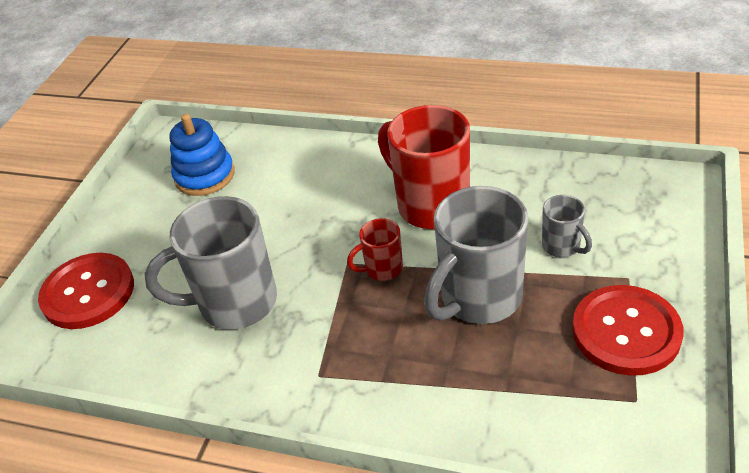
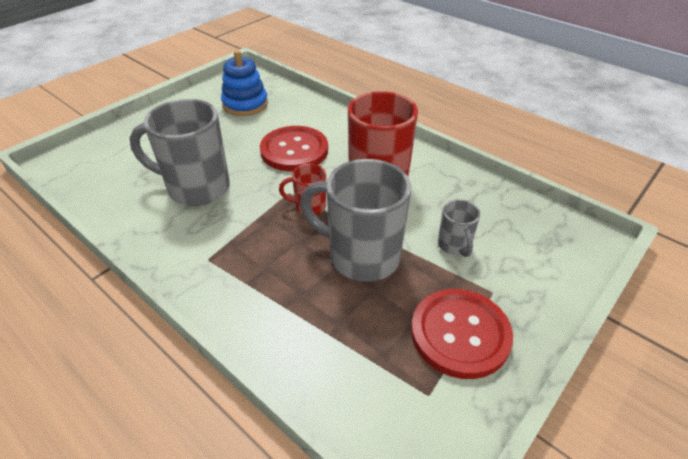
camera: 20 degrees right, 0 degrees up
red button [38,253,134,329] -> red button moved to [260,126,328,171]
grey mug [424,186,528,324] -> grey mug turned 45 degrees clockwise [300,159,411,282]

